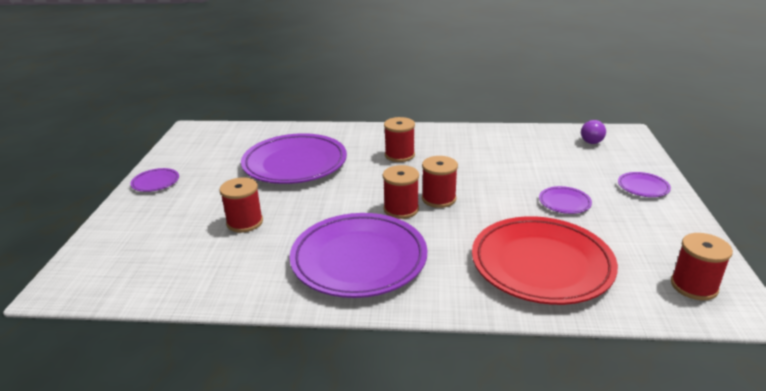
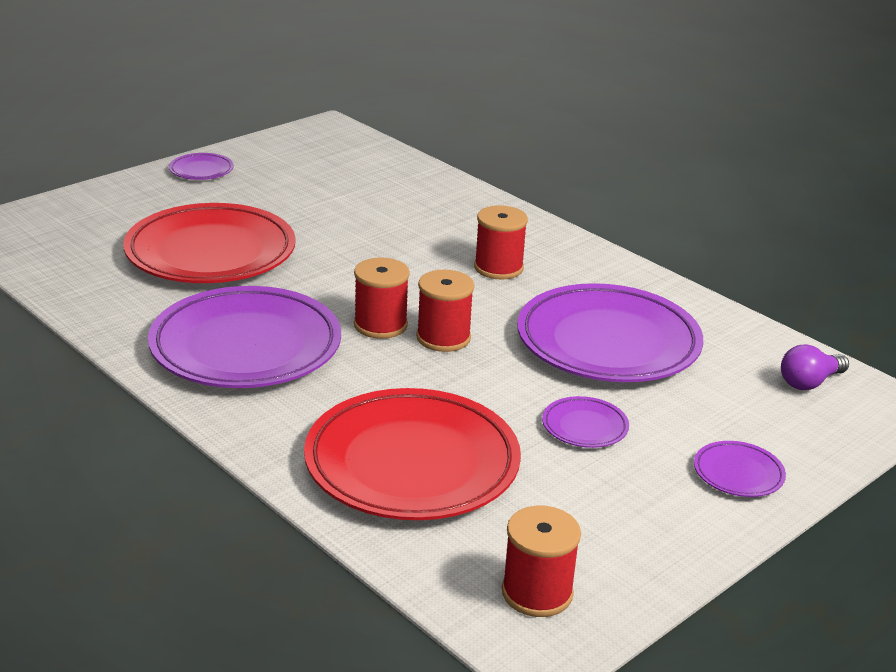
camera: 40 degrees right, 0 degrees up
red spool [220,177,263,232] -> red plate [123,203,296,283]
purple plate [241,133,347,184] -> purple plate moved to [517,283,703,382]

